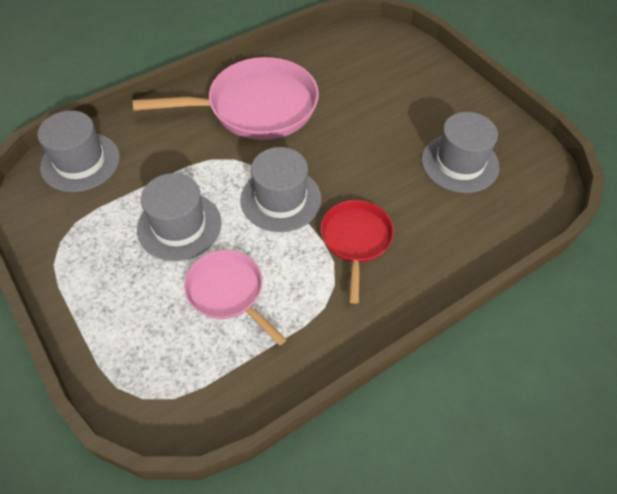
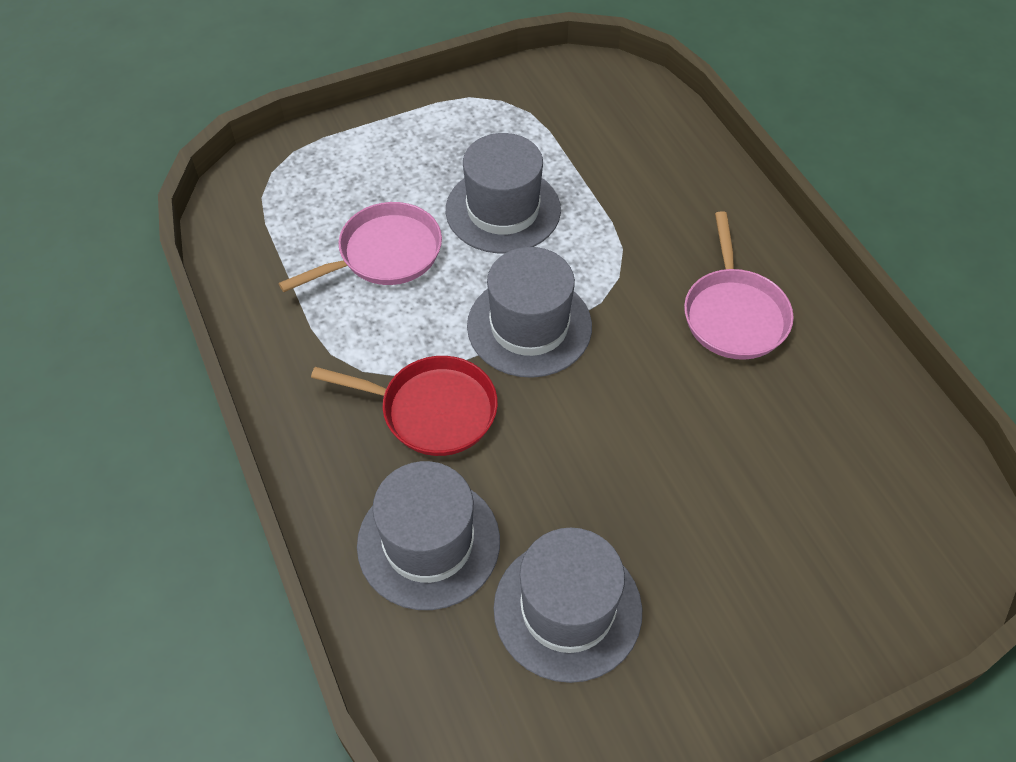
camera: 100 degrees right, 0 degrees up
grey hat [38,110,120,192] -> grey hat moved to [357,461,500,610]
pink pan [133,57,319,140] -> pink pan [684,211,794,360], size x0.58

